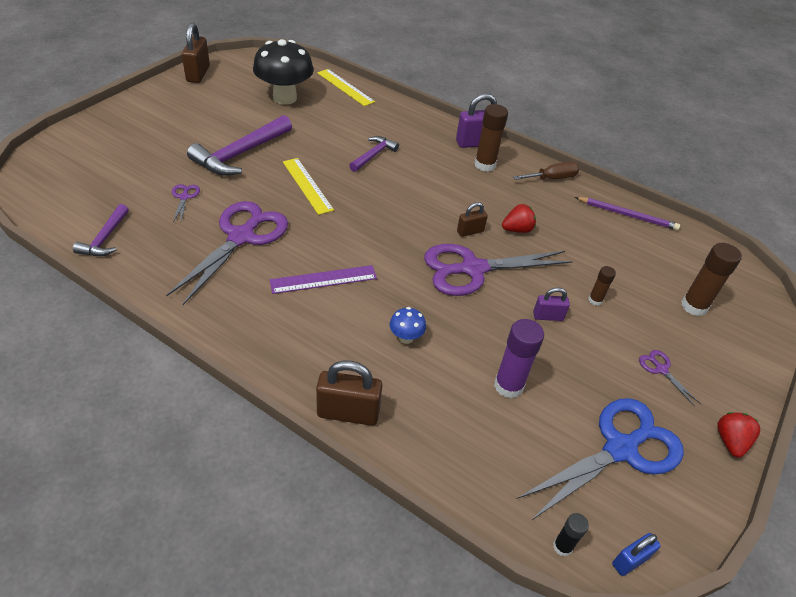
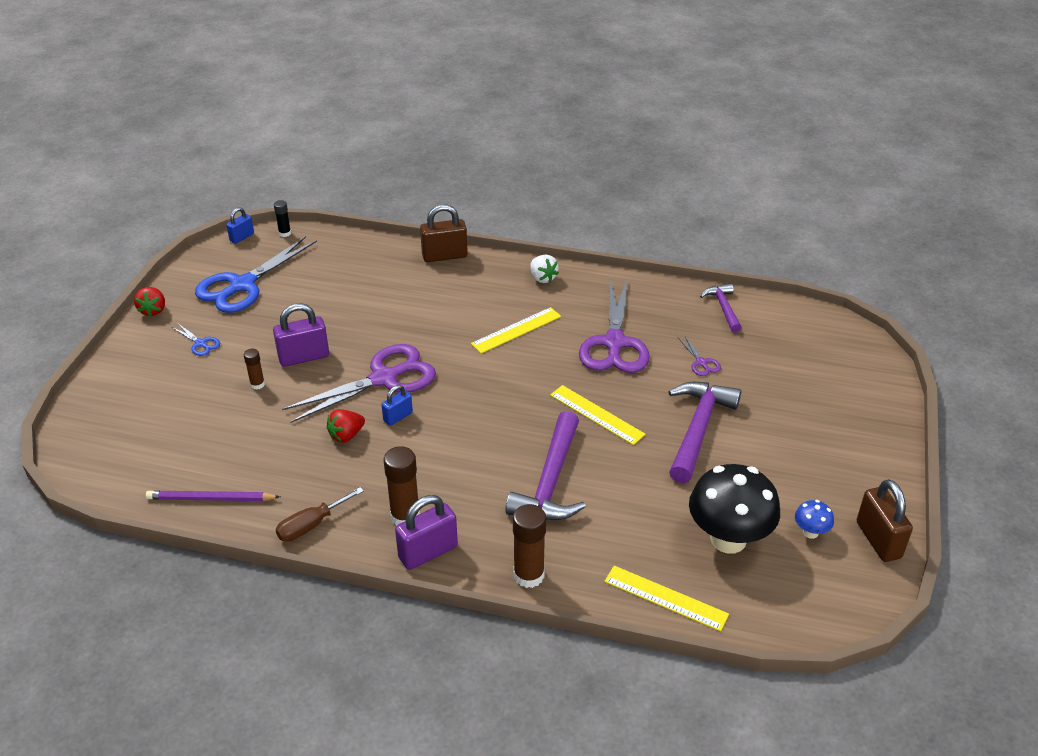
camera: 165 degrees right, 5 degrees down
purple ruler [270,265,377,294] -> yellow ruler [471,307,561,354]
purple hammer [349,136,399,172] -> purple hammer [505,411,586,520], size x1.76
blue mushroom [390,307,426,344] -> blue mushroom moved to [795,500,834,539]
brown padlock [457,202,488,237] -> blue padlock [381,385,413,426]
purple glue stick [494,319,544,398] -> none
purple padlock [533,287,570,321] -> purple padlock [273,303,329,367], size x1.72
purple scissors [639,350,701,406] -> blue scissors [172,323,220,356]
brown glue stick [681,243,742,316] -> brown glue stick moved to [513,504,546,588]
none -> white strawberry [530,255,559,283]

